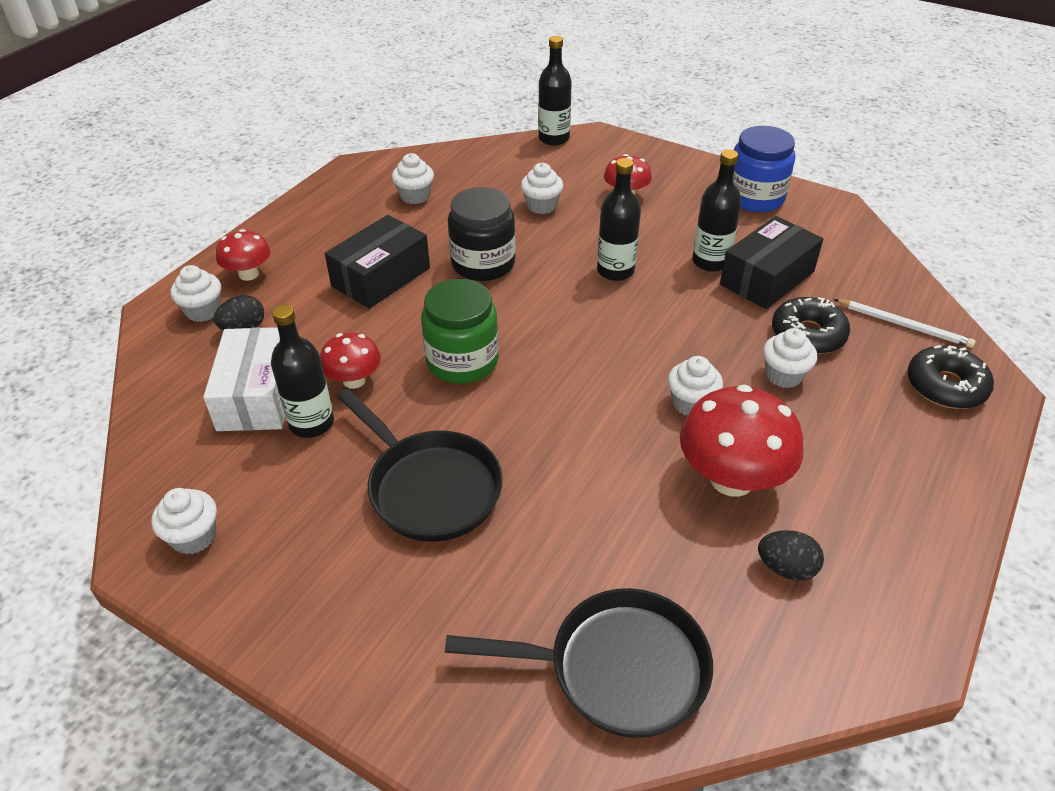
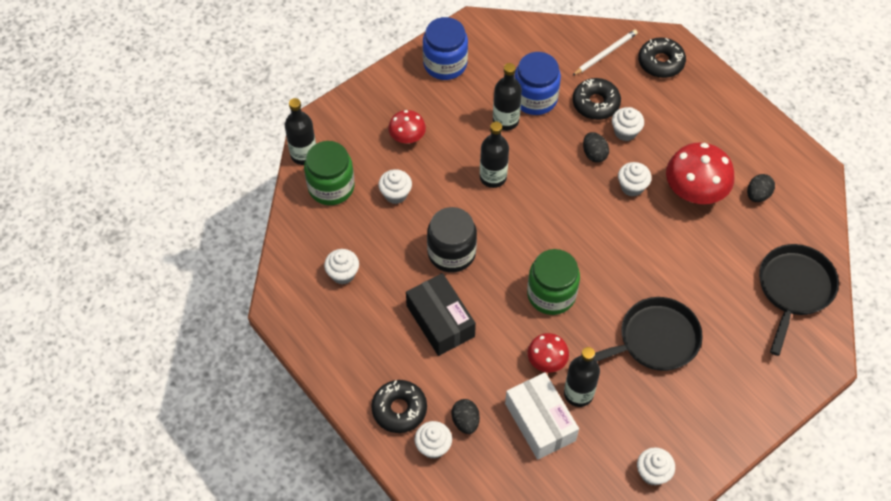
camera: 70 degrees left, 15 degrees up
white box [203,327,285,431] -> white box turned 45 degrees clockwise [505,372,579,460]
red mushroom [216,229,271,281] -> black donut [371,380,427,433]
black box [720,216,823,309] -> blue jar [514,52,561,115]
none -> green jar [304,141,355,205]
none -> black egg [583,132,609,163]

